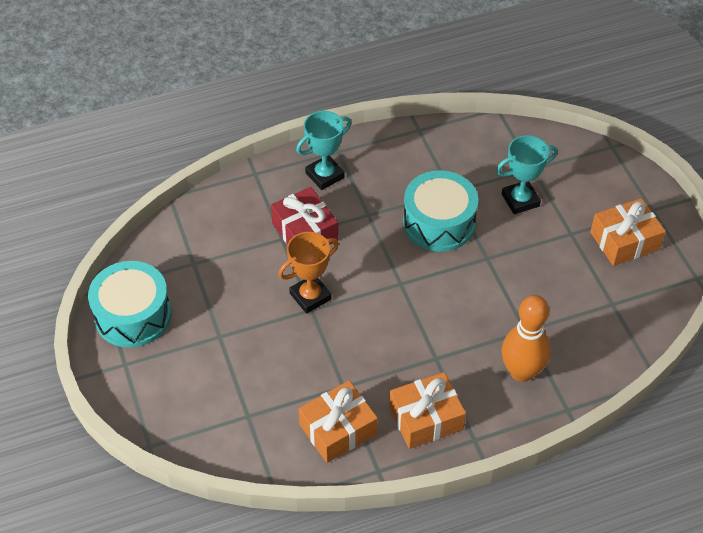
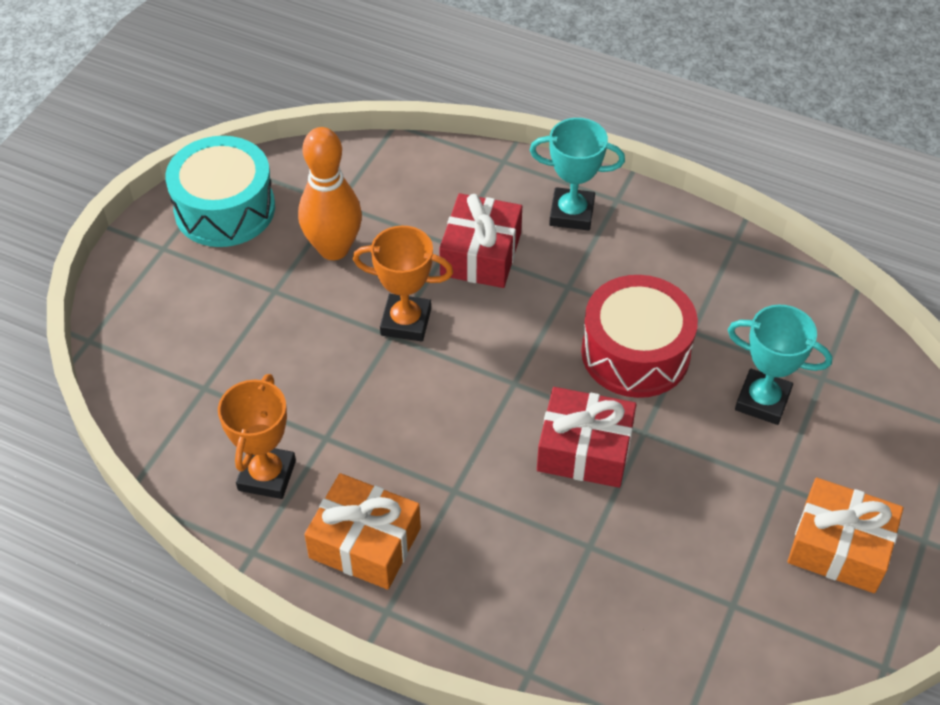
camera: 45 degrees right, 0 degrees up
orange gift [299,380,378,463] -> orange trophy [218,374,296,499]
turquoise drum [403,170,478,252] -> red drum [581,275,698,398]
orange bowling pin [501,295,551,382] -> orange bowling pin moved to [298,127,362,260]
none -> red gift [537,387,637,488]

